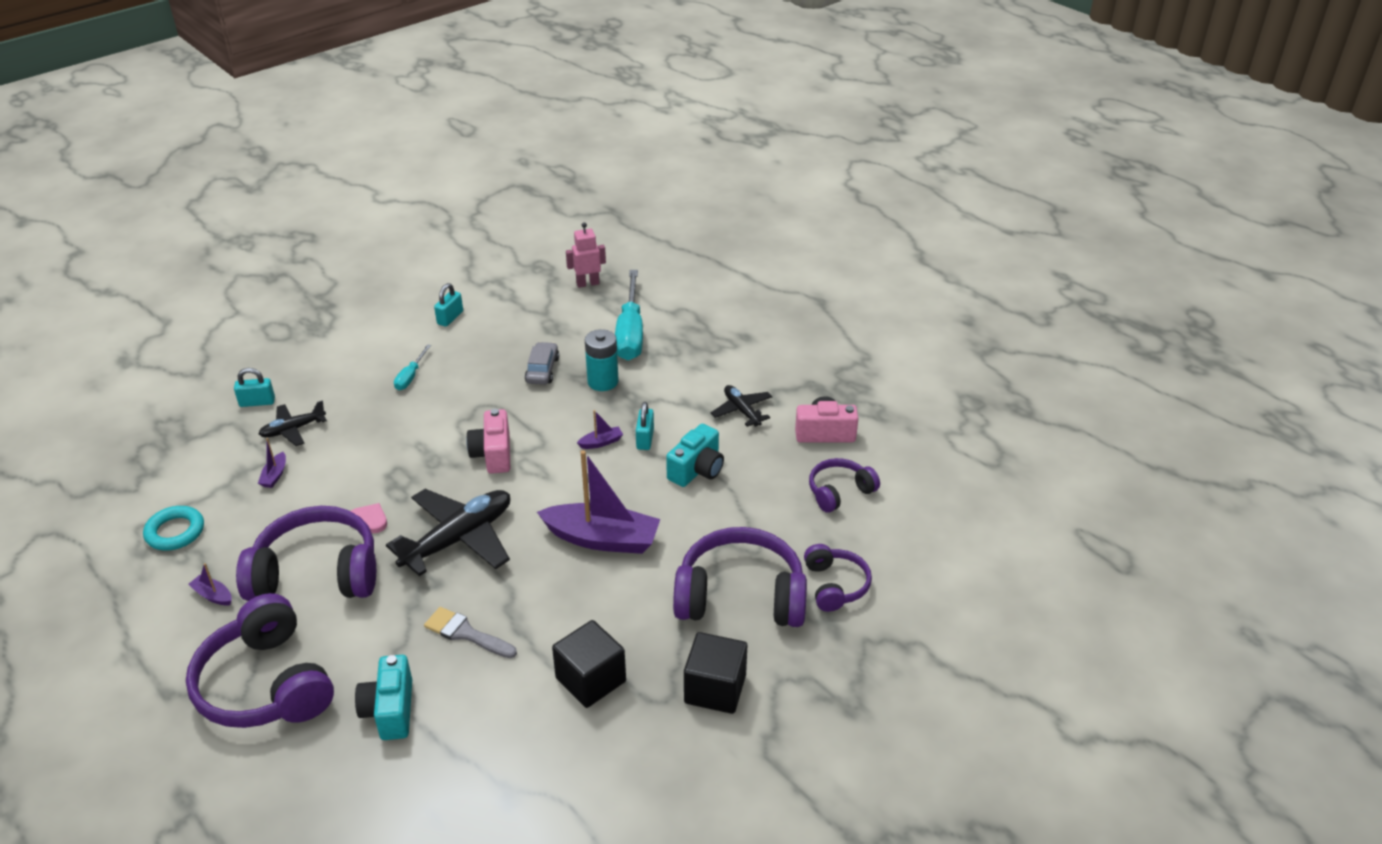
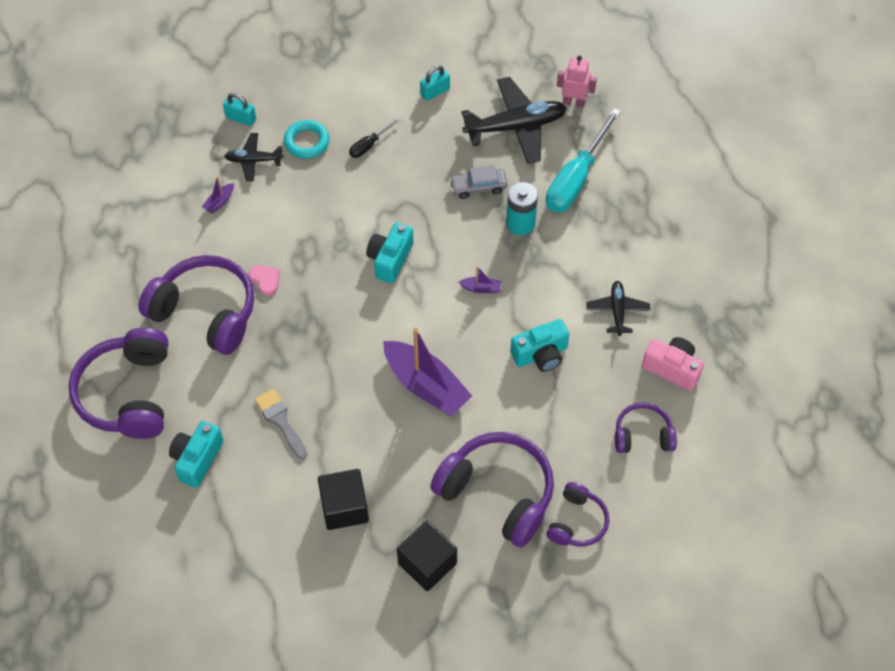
camera: 30 degrees right, 20 degrees up
turquoise ring [143,506,204,551] -> turquoise ring moved to [284,120,330,159]
purple boat [188,563,232,606] -> none
black plane [386,489,510,576] -> black plane moved to [462,77,567,164]
turquoise screwdriver [394,344,431,390] -> black screwdriver [349,117,401,158]
pink camera [466,409,510,474] -> turquoise camera [366,222,414,283]
grey car [525,342,559,385] -> grey car turned 135 degrees counterclockwise [449,165,508,199]
turquoise padlock [636,402,654,450] -> none

